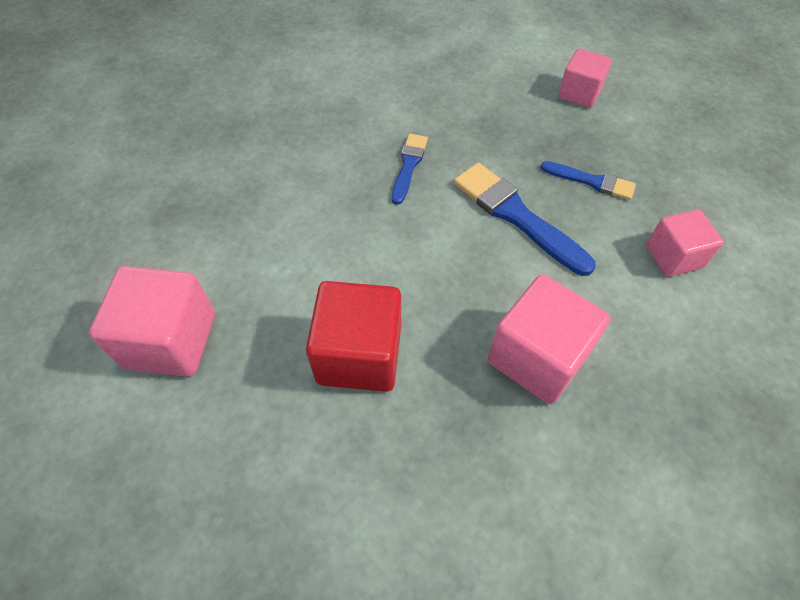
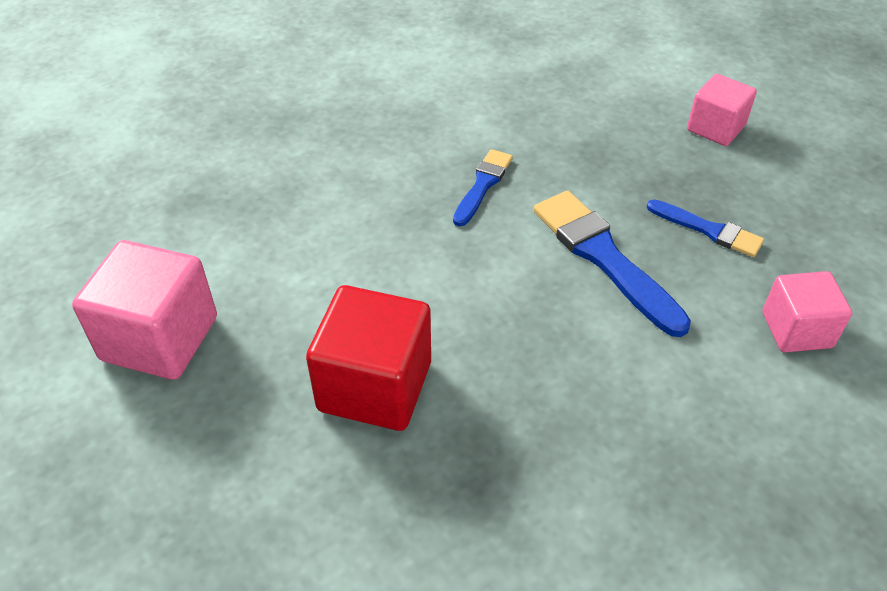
camera: 10 degrees right, 10 degrees down
pink cube [488,275,611,404] -> none

